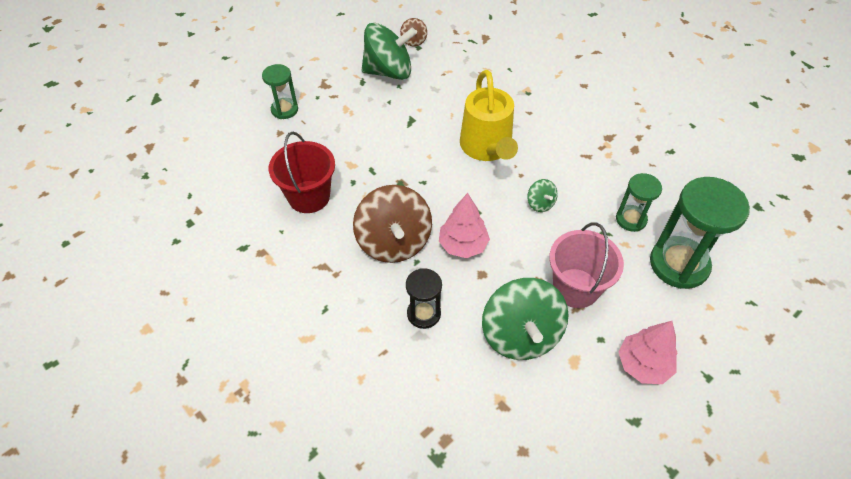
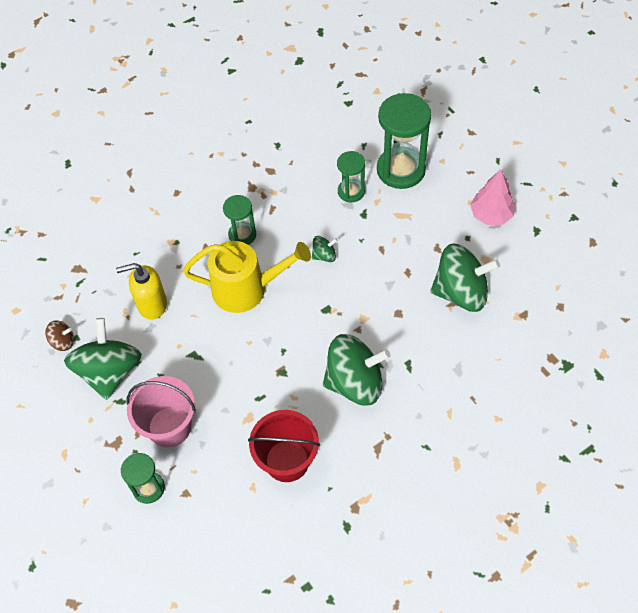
camera: 80 degrees left, 5 degrees up
brown spinning top [353,185,432,263] -> green spinning top [323,334,390,406]
black hourglass [406,268,442,329] -> none
pink tree [439,193,490,258] -> none
pink bucket [549,223,624,308] -> pink bucket moved to [127,376,196,447]
none -> yellow soap dispenser [116,263,167,320]
none -> green hourglass [223,195,256,245]

